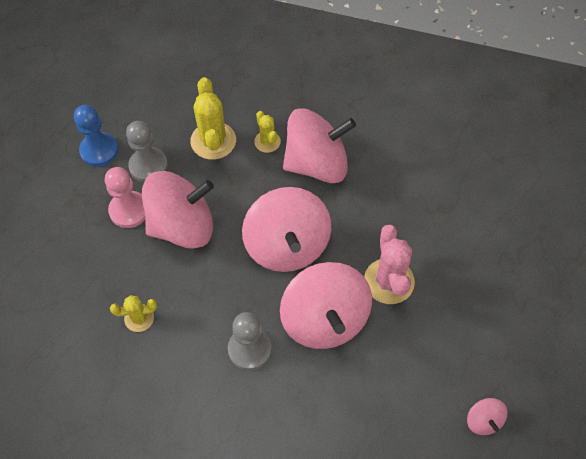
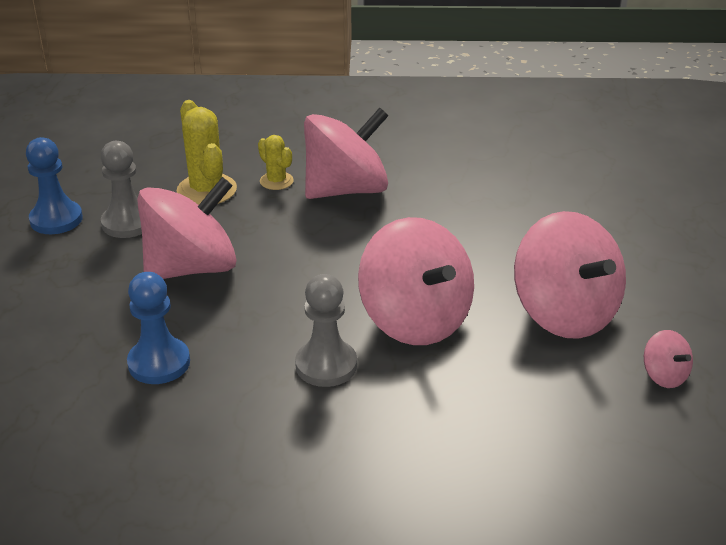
camera: 15 degrees left, 25 degrees down
pink pawn [105,167,145,228] -> none
yellow cactus [110,295,157,332] -> blue pawn [127,272,190,384]
pink spinning top [242,187,331,272] -> pink spinning top moved to [514,211,626,338]
pink cactus [364,225,415,304] -> none

